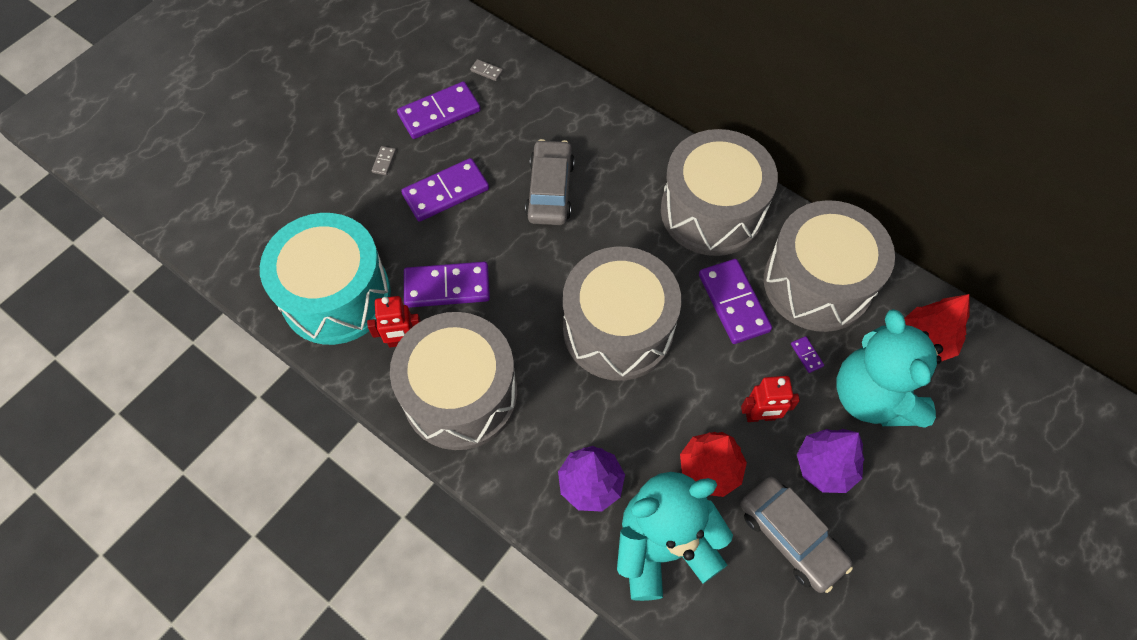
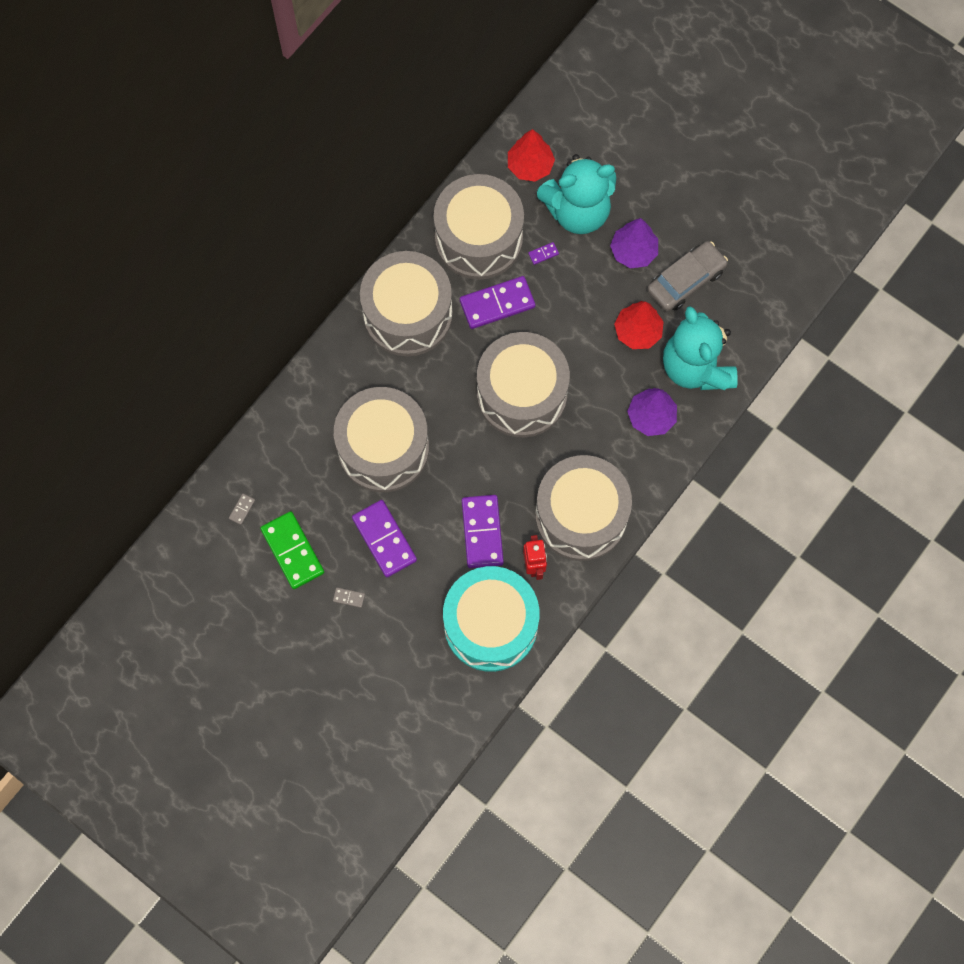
camera: 90 degrees left, 10 degrees up
purple domino [397,81,481,139] -> green domino [260,511,324,589]
grey car [525,139,575,225] -> grey drum [334,387,429,492]
red robot [741,376,800,422] -> none

